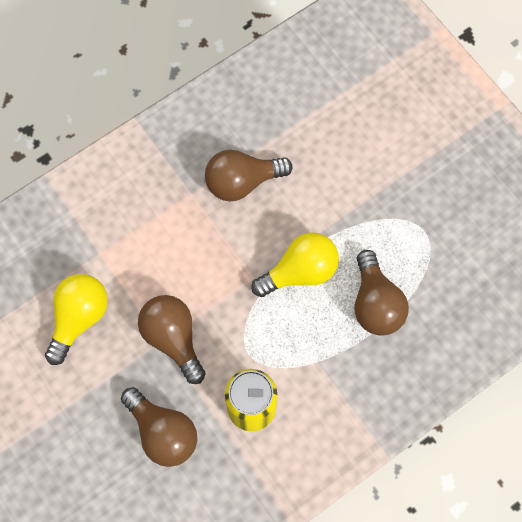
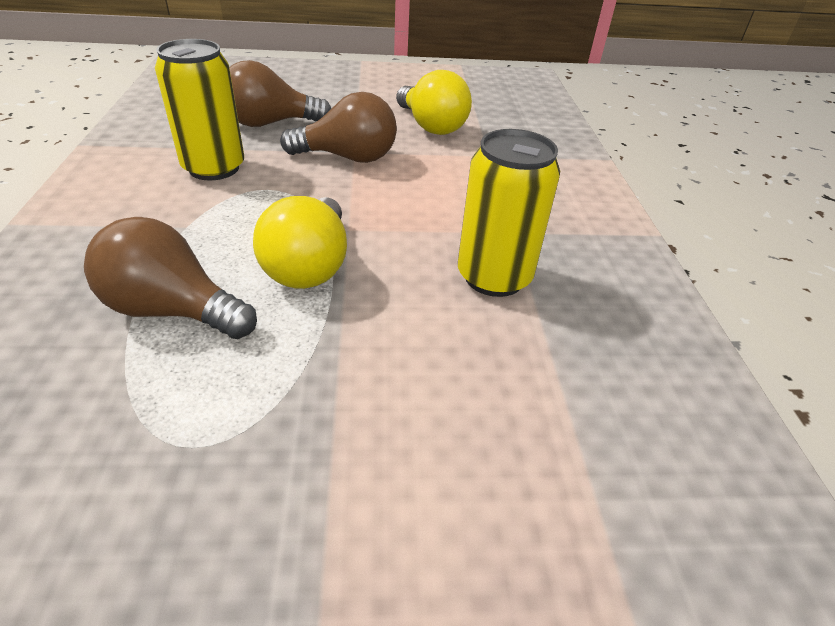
camera: 120 degrees right, 30 degrees down
brown light bulb [205,150,293,201] -> yellow can [458,129,560,297]

